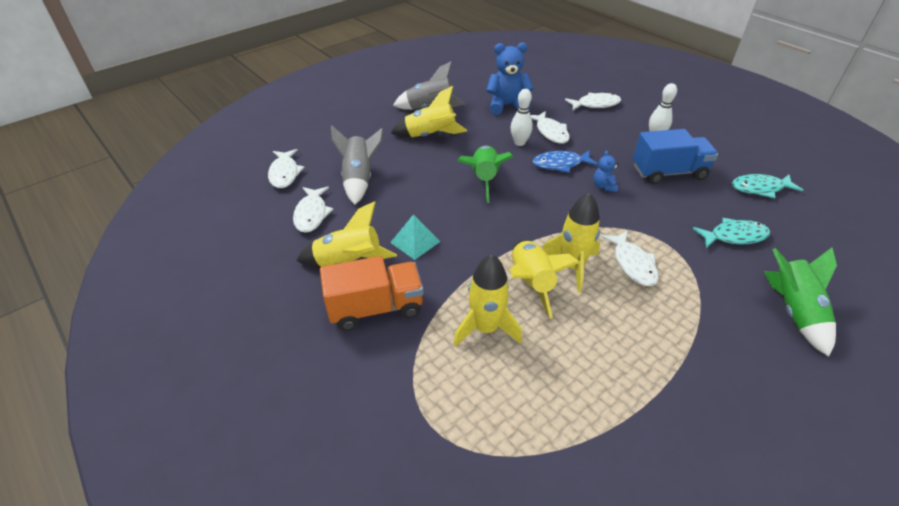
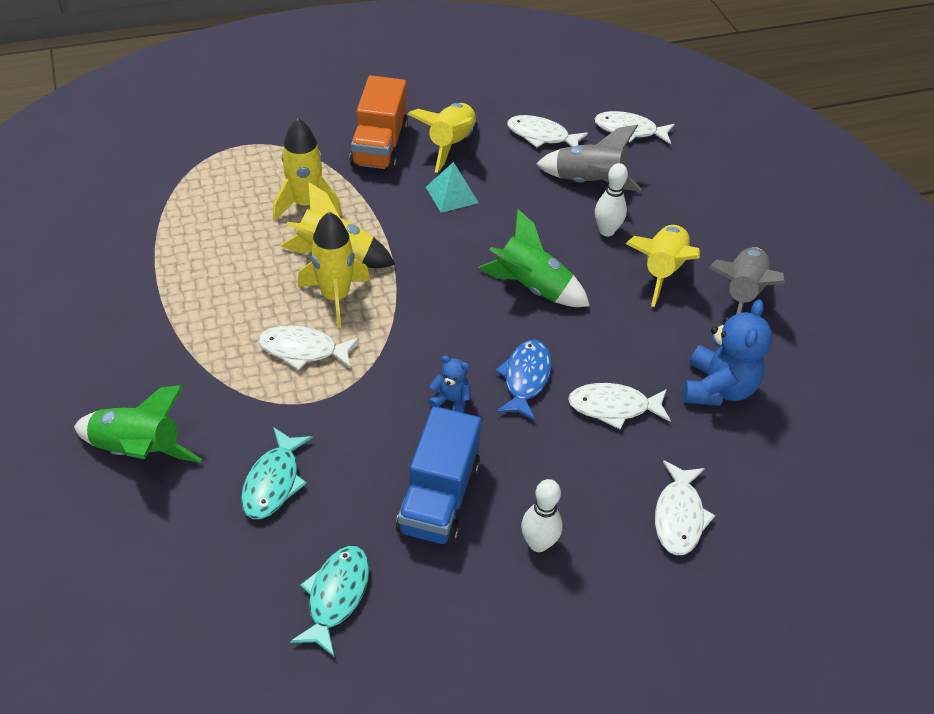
camera: 110 degrees right, 5 degrees up
white bowling pin [510,89,533,146] -> white bowling pin moved to [595,163,628,236]

